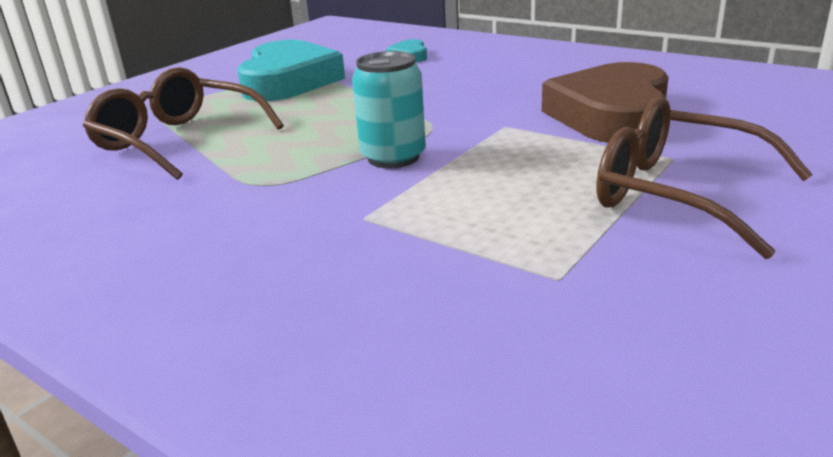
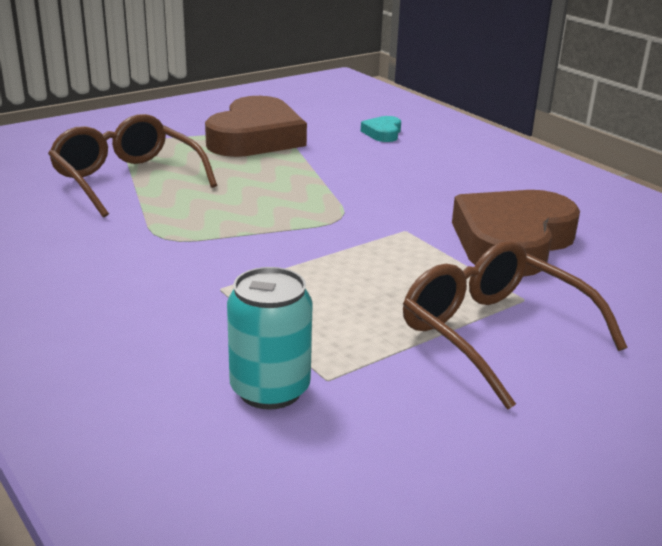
camera: 15 degrees right, 0 degrees up
turquoise heart [237,40,345,101] -> brown heart [205,96,307,157]
turquoise can [352,51,426,168] -> turquoise can moved to [227,267,313,410]

